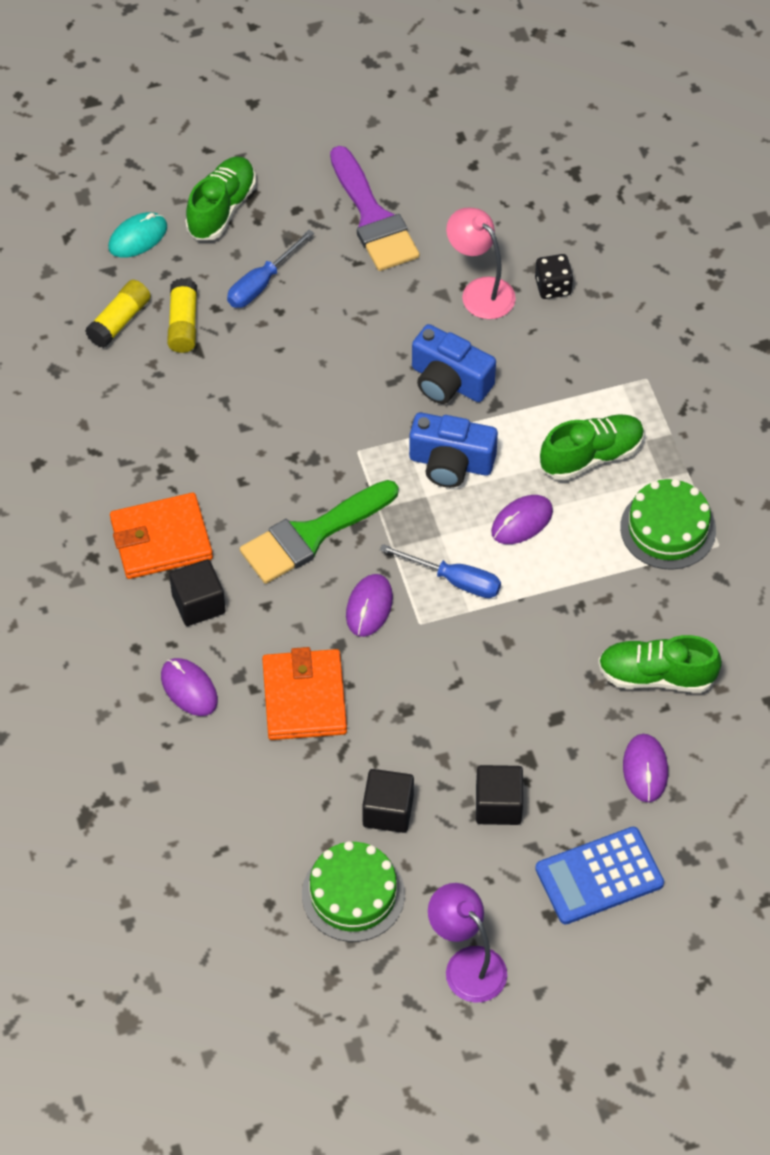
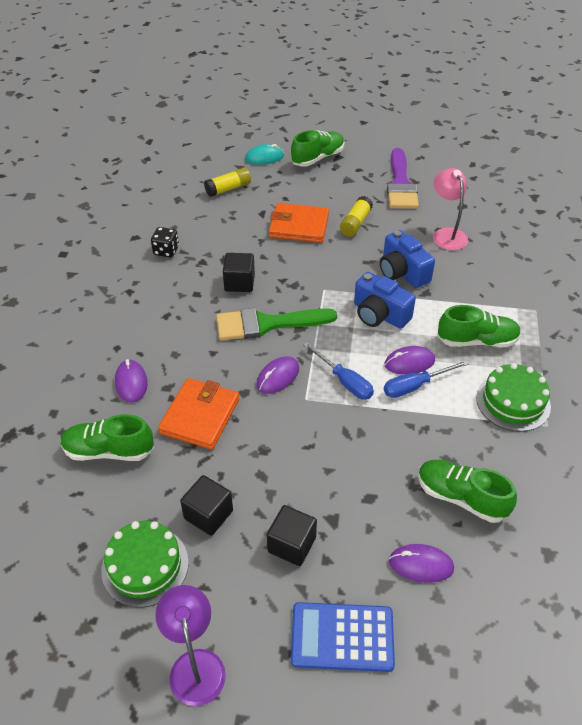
camera: 25 degrees right, 10 degrees down
orange wallet [110,493,213,579] -> orange wallet moved to [269,203,329,243]
yellow glue stick [167,278,197,353] -> yellow glue stick moved to [340,196,373,237]
black cube [169,559,225,626] -> black cube moved to [223,253,255,292]
blue screwdriver [227,230,314,308] -> blue screwdriver moved to [384,360,469,398]
black dice [535,254,573,299] -> black dice moved to [151,227,179,257]
purple mouse [623,734,668,802] -> purple mouse turned 75 degrees clockwise [389,544,454,583]
none -> green shoe [60,414,154,461]

